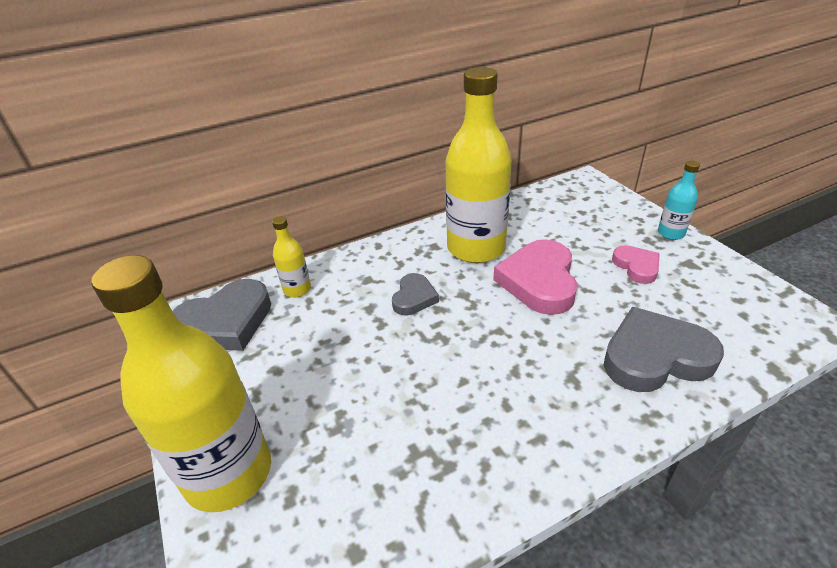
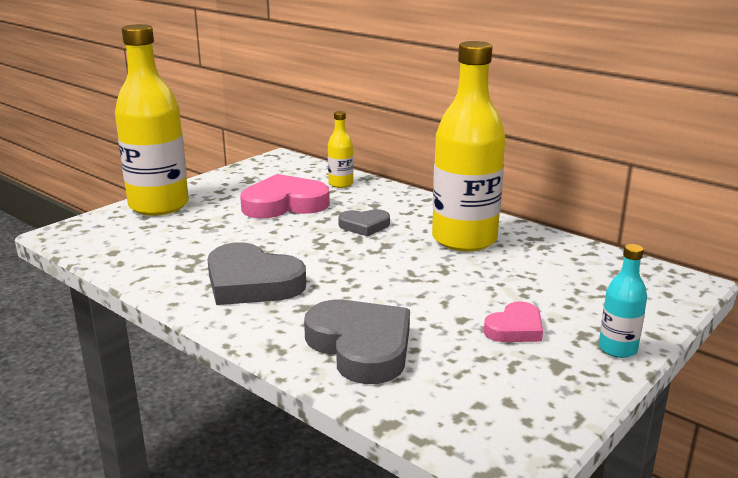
camera: 65 degrees right, 15 degrees down
grey heart [173,279,271,351] -> grey heart moved to [207,242,306,305]
pink heart [493,239,577,315] -> pink heart moved to [240,174,330,218]

